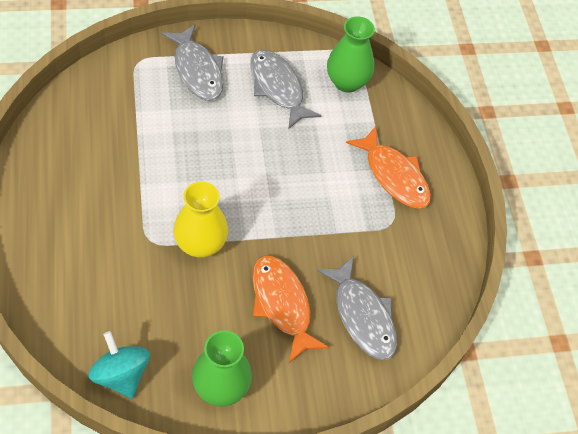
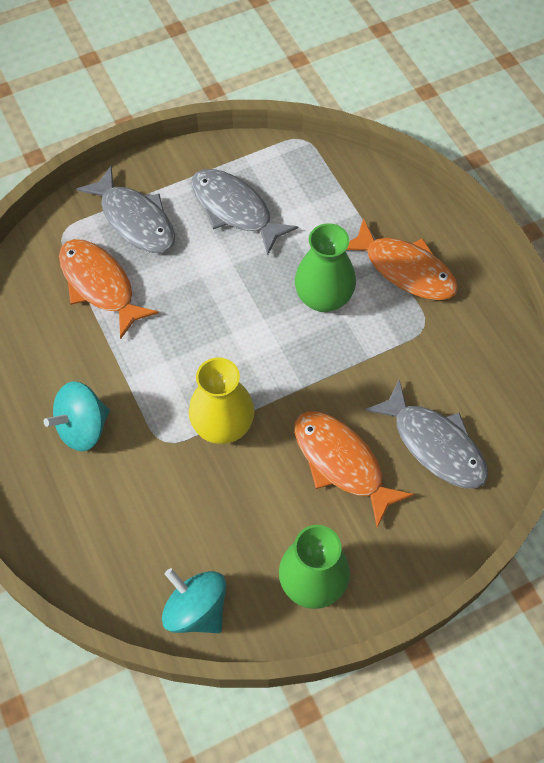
camera: 10 degrees left, 5 degrees up
green vase [327,16,375,93] -> green vase moved to [295,223,356,312]
none -> turquoise spinning top [44,382,110,451]
none -> orange fish [59,239,159,339]

